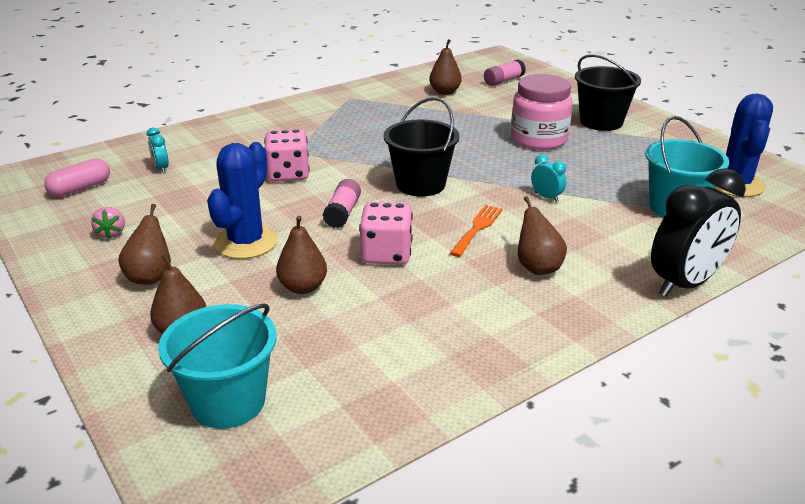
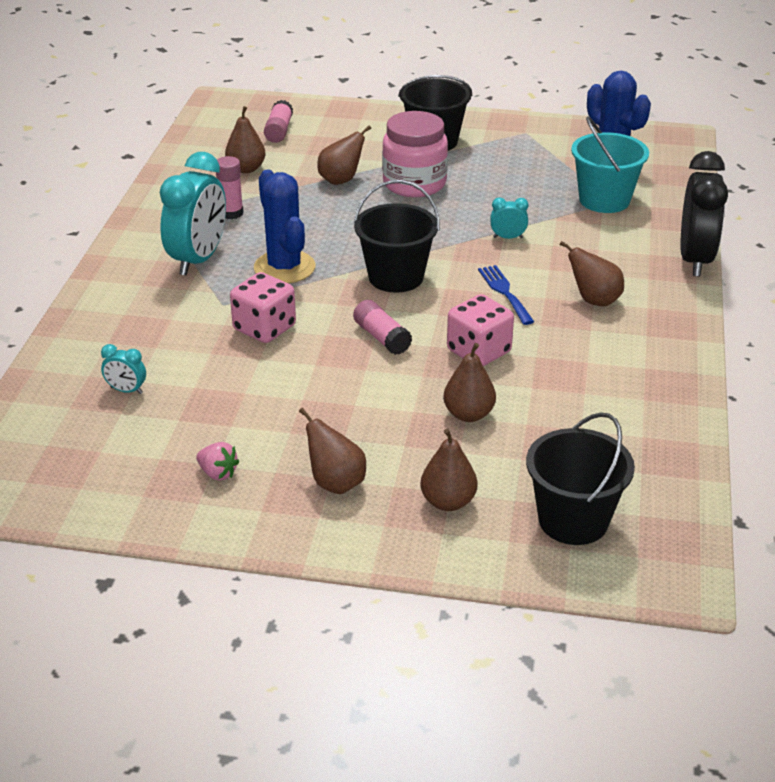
camera: 45 degrees left, 5 degrees up
pink capsule [44,158,110,197] -> none
turquoise bucket [158,303,276,429] -> black bucket [526,412,635,545]
blue cactus [207,142,278,259] -> blue cactus moved to [254,169,315,284]
orange fork [450,205,503,257] -> blue fork [478,265,534,325]
none -> turquoise clock [160,152,226,276]
none -> pink glue stick [216,156,244,219]
none -> brown pear [317,125,371,185]

